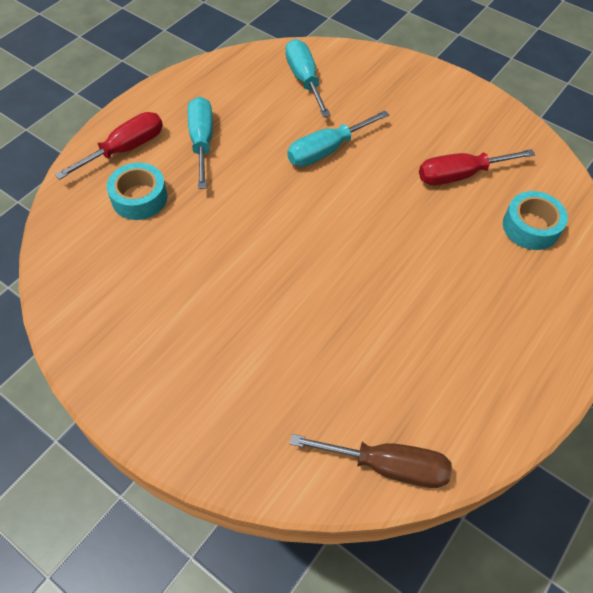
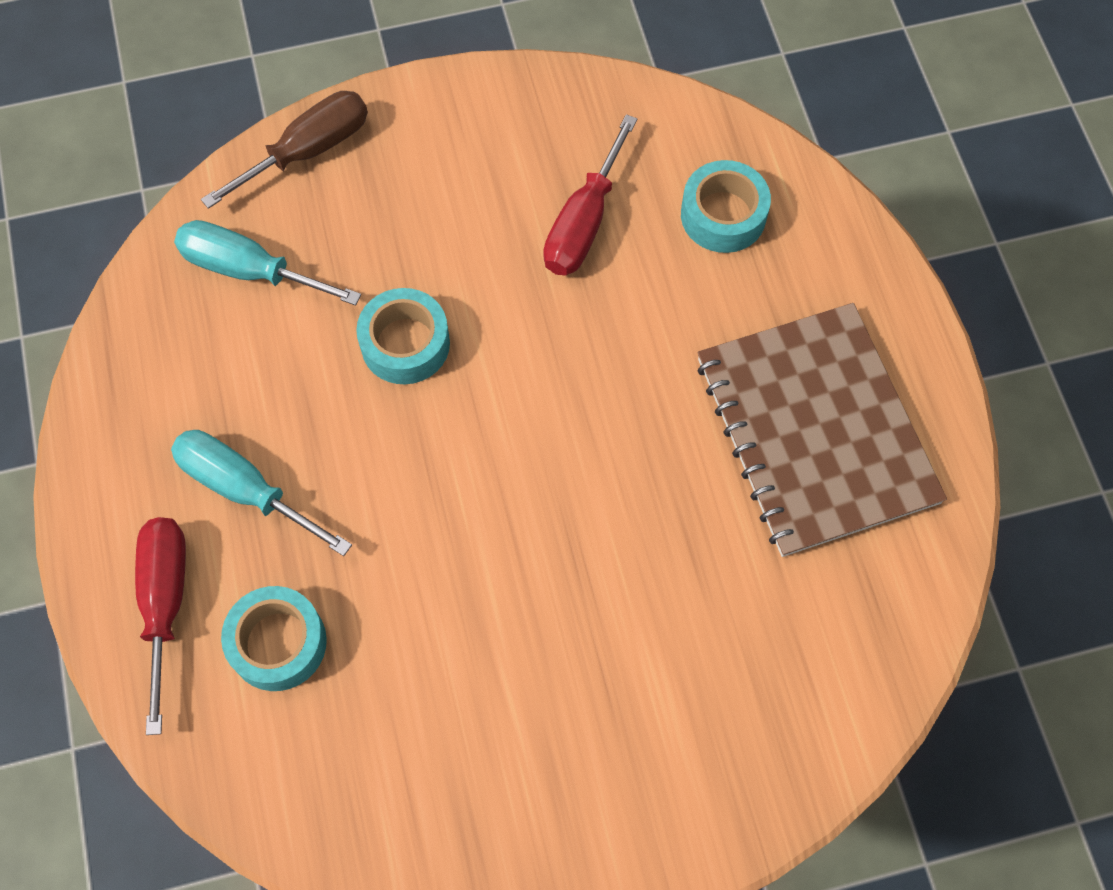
camera: 50 degrees left, 10 degrees up
turquoise screwdriver [287,110,389,167] -> turquoise tape [356,288,450,384]
brown screwdriver [290,434,452,488] -> brown screwdriver moved to [201,91,368,209]
none -> brown notebook [697,303,947,557]

